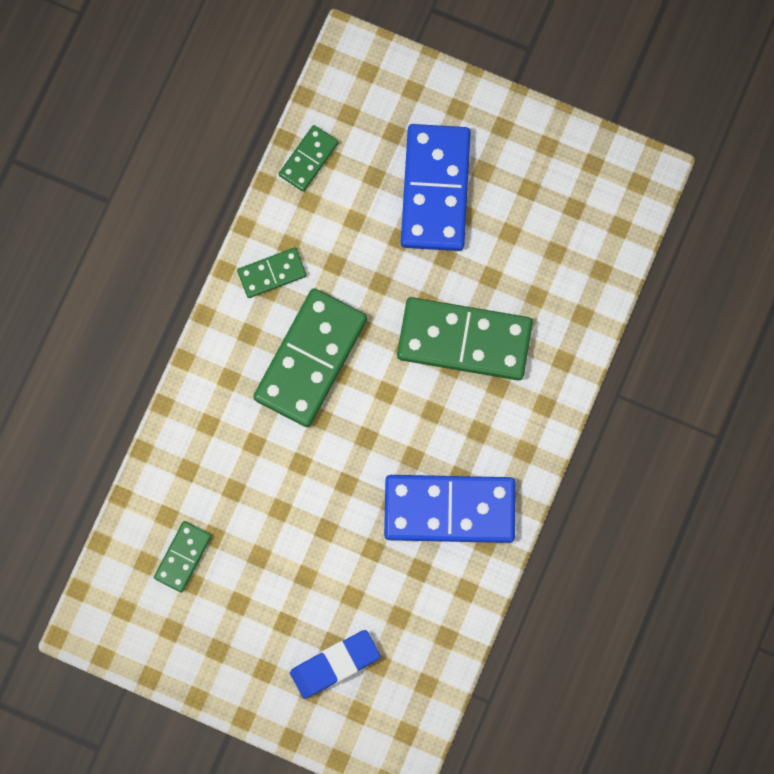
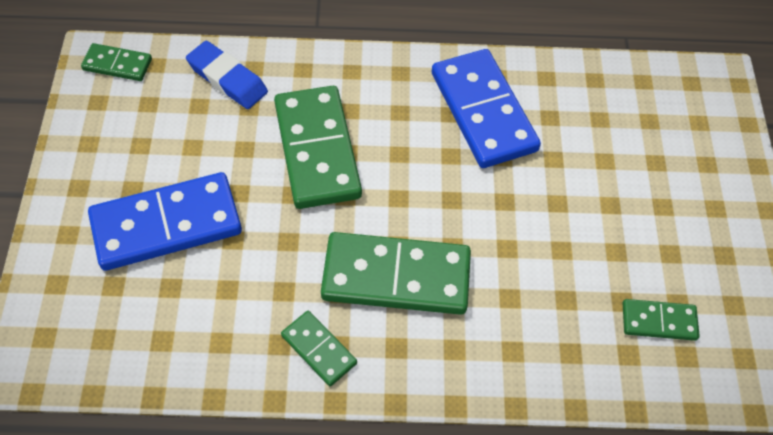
camera: 115 degrees left, 20 degrees down
green domino [279,125,338,192] -> green domino moved to [81,43,152,81]
blue eraser [290,630,380,699] -> blue eraser moved to [186,41,268,109]

